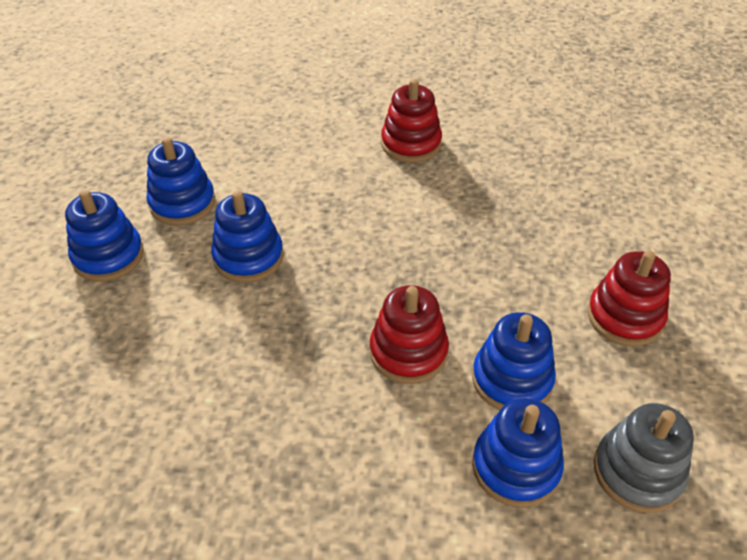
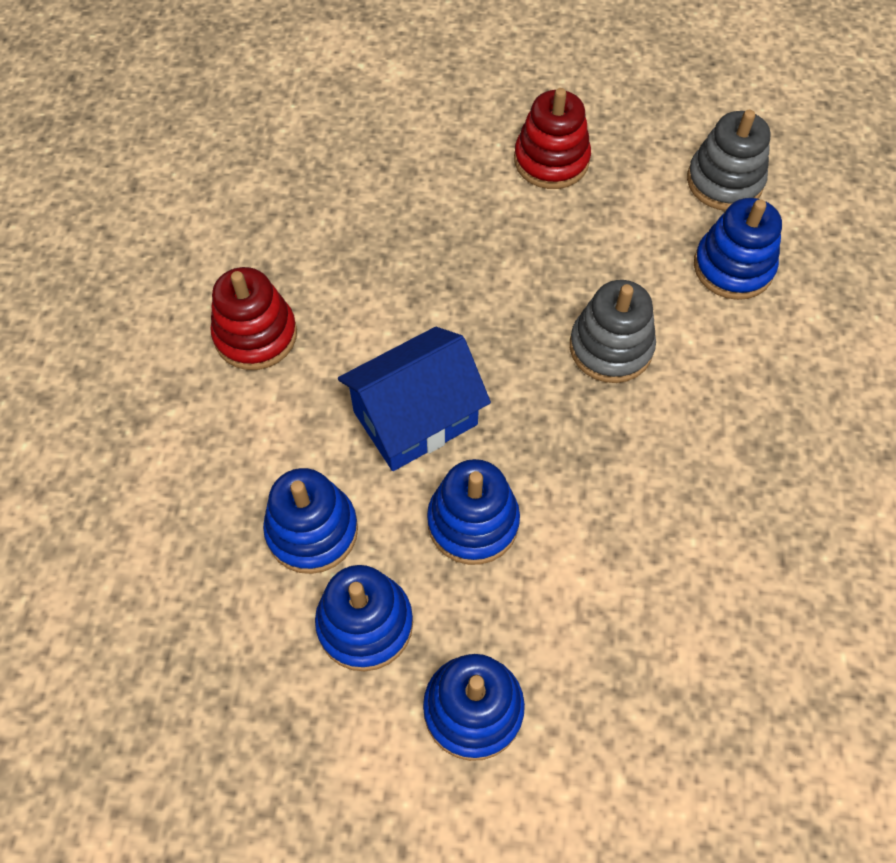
camera: 90 degrees left, 15 degrees up
red stacking toy [370,285,449,384] -> grey stacking toy [570,280,656,383]
blue stacking toy [472,312,556,410] -> blue stacking toy moved to [263,468,358,574]
none -> blue house [338,327,491,471]

